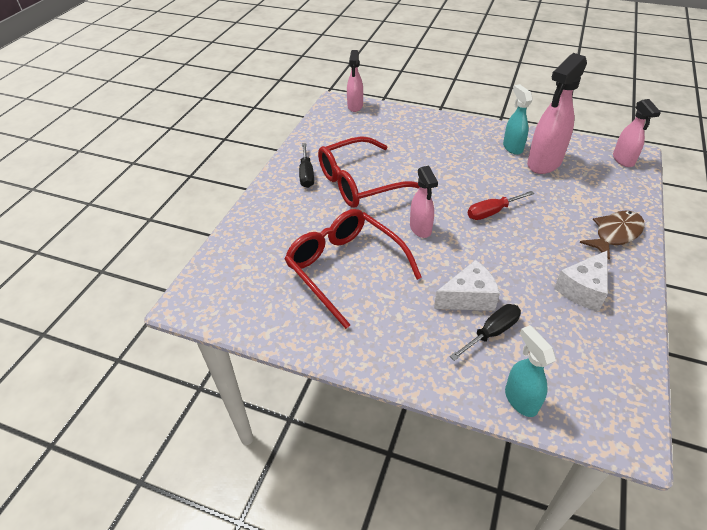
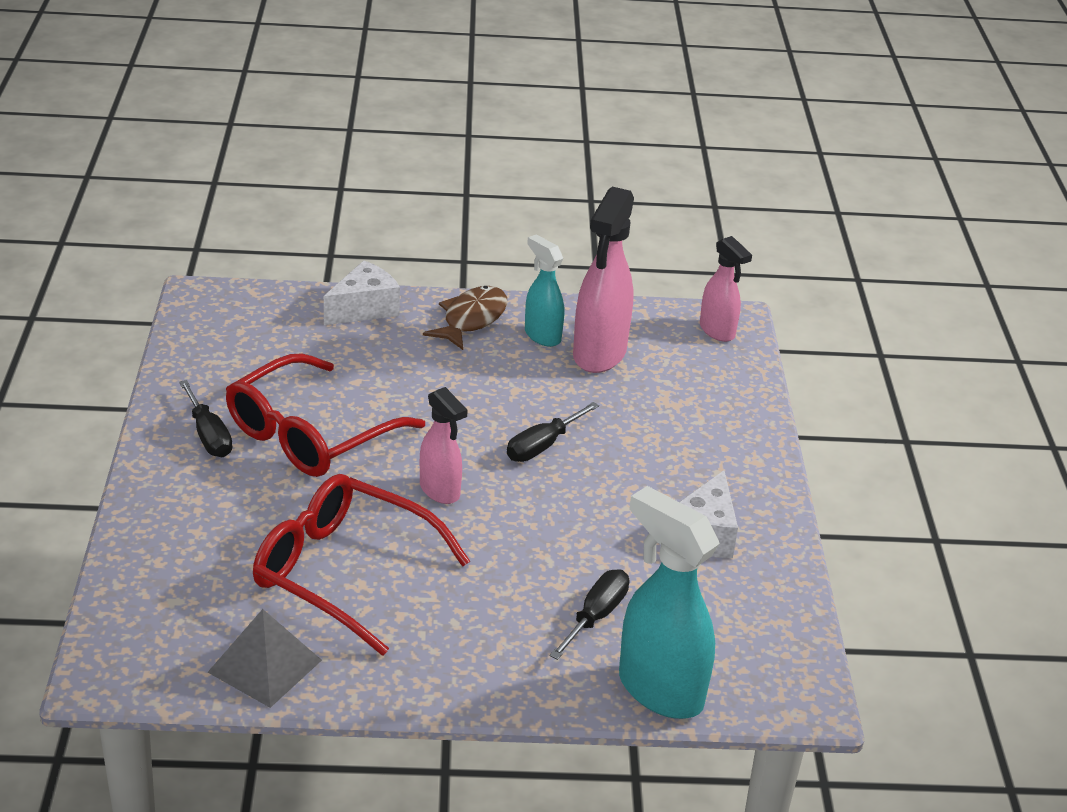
camera: 25 degrees left, 10 degrees down
pink spray bottle [347,50,363,112] -> none
white cheese [434,260,500,311] -> white cheese moved to [324,261,400,325]
red screwdriver [468,191,534,220] -> black screwdriver [507,402,599,462]
turquoise spray bottle [505,325,556,417] -> turquoise spray bottle [619,486,720,719], size x1.69
brown fish [580,211,645,260] -> brown fish moved to [423,286,507,350]
none -> grey pyramid [208,609,322,708]

